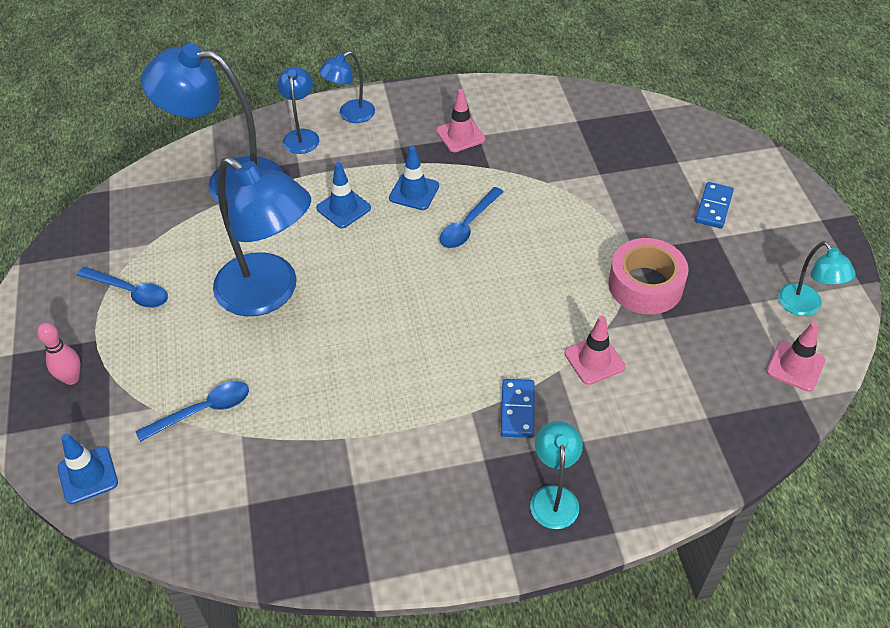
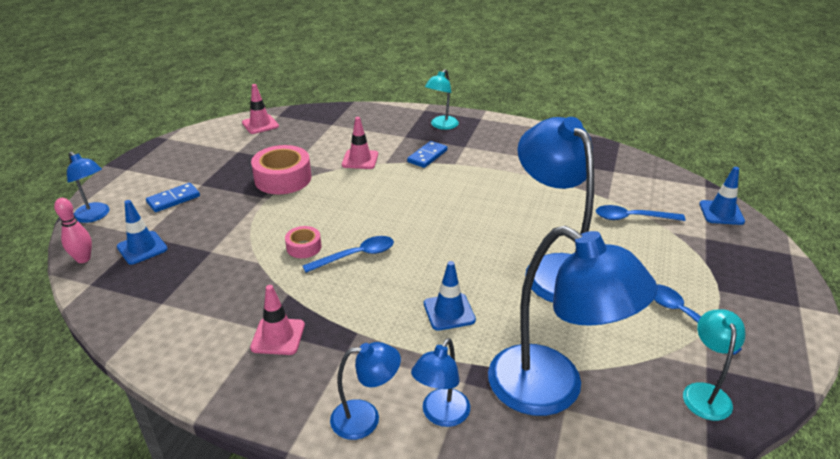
camera: 150 degrees left, 15 degrees down
pink bowling pin [37,322,81,385] -> pink bowling pin moved to [54,198,92,263]
blue traffic cone [389,146,439,210] -> blue traffic cone moved to [117,200,168,265]
turquoise lamp [778,241,856,316] -> turquoise lamp moved to [683,309,745,421]
none -> blue lamp [67,152,110,223]
none -> pink tape [285,226,321,258]

